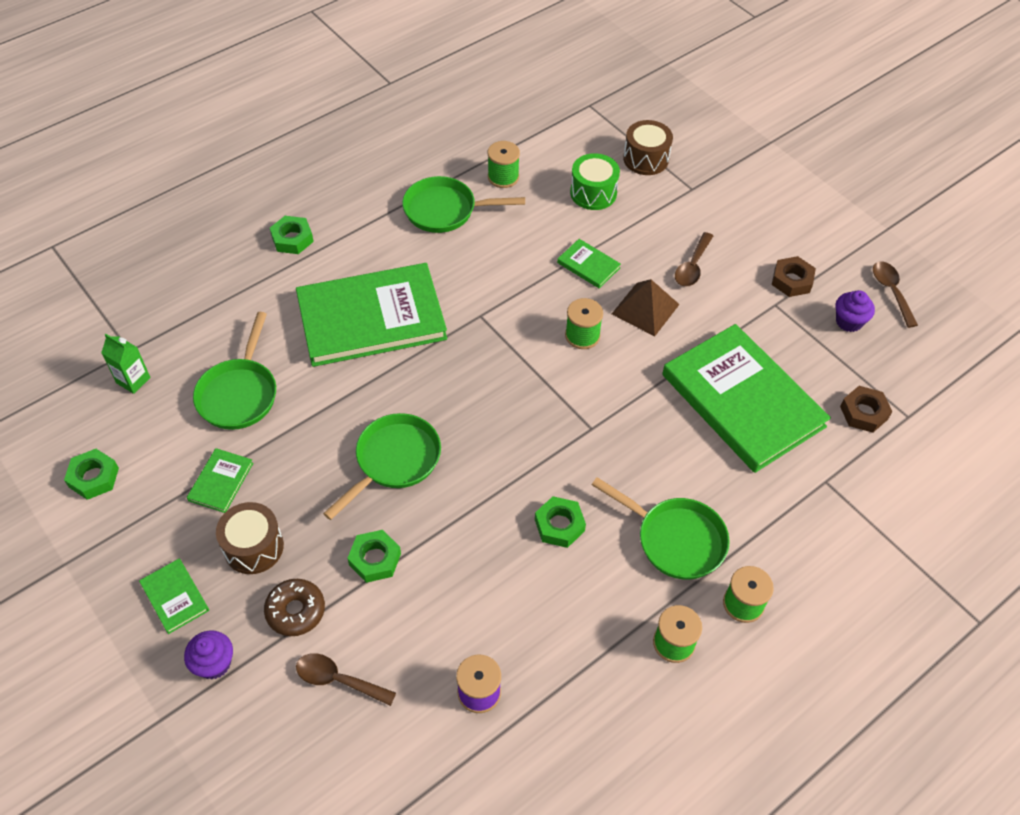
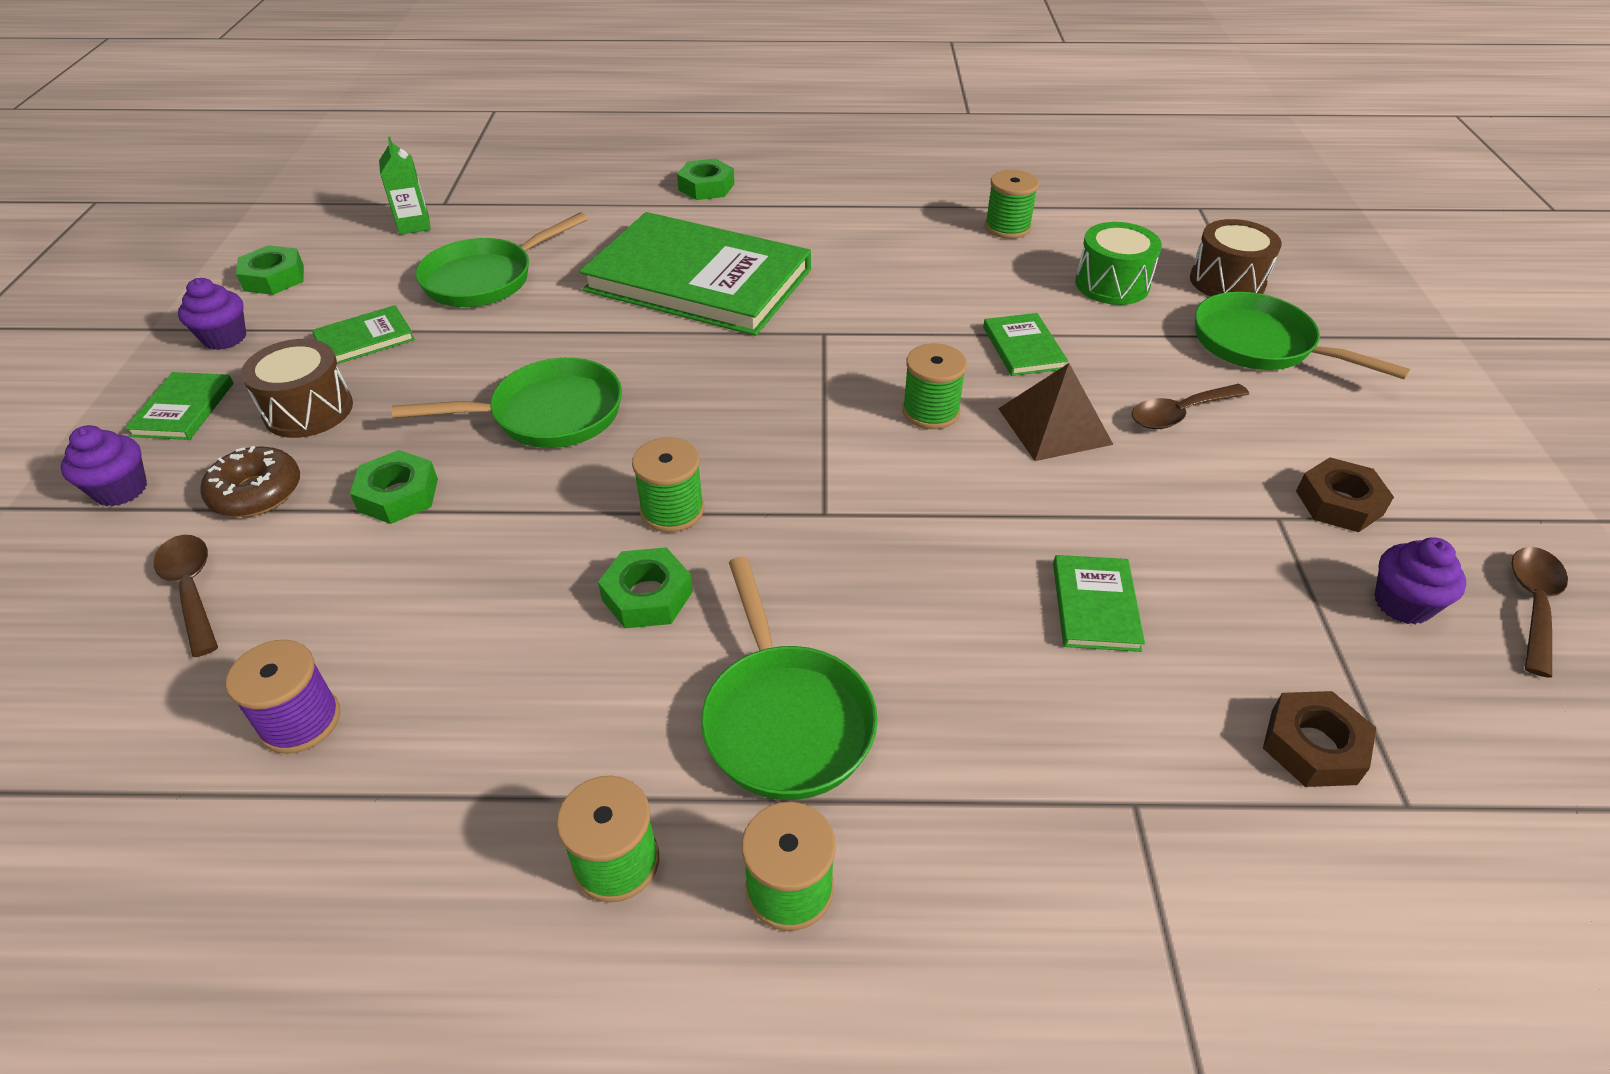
camera: 40 degrees right, 10 degrees down
green pan [402,176,525,233] -> green pan moved to [1195,292,1410,379]
green book [662,324,831,473] -> green book [1053,555,1145,652], size x0.41
none -> purple cupcake [178,278,246,350]
none -> green spool [632,437,704,532]

